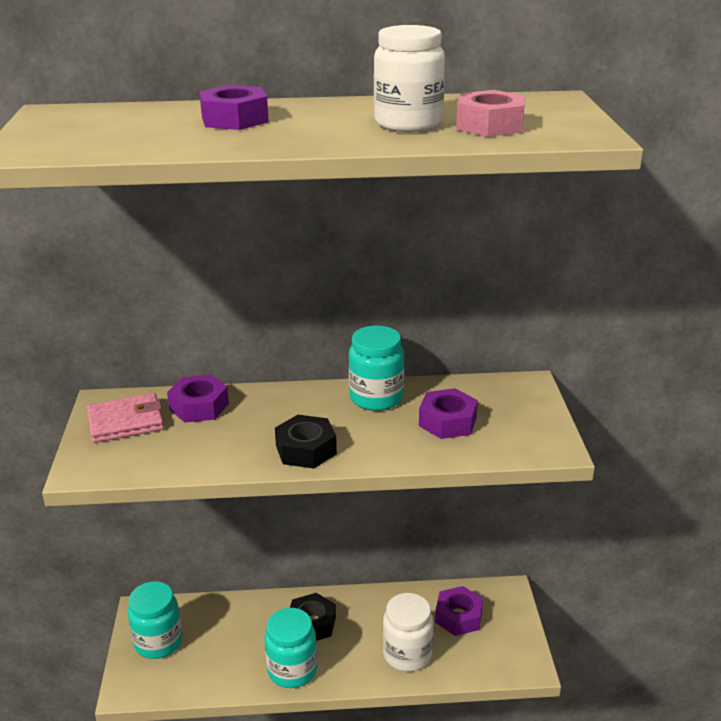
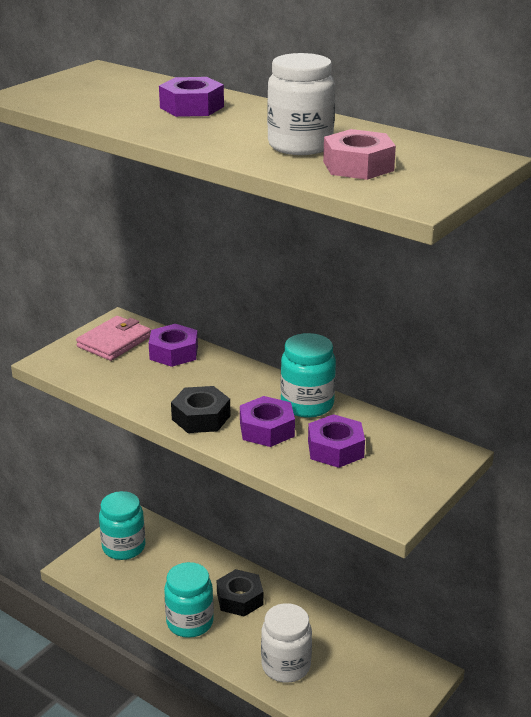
camera: 40 degrees right, 0 degrees up
pink wallet [87,393,164,443] -> pink wallet turned 75 degrees counterclockwise [76,316,151,361]
purple nut [435,586,483,636] -> purple nut moved to [240,396,295,447]

